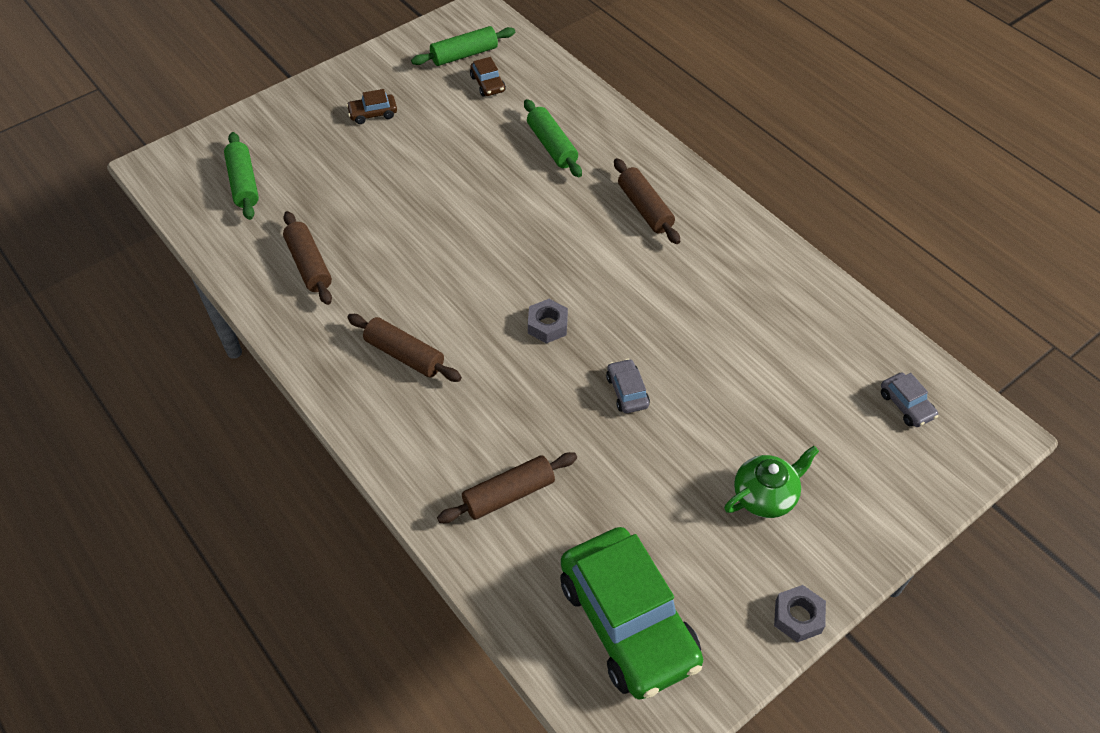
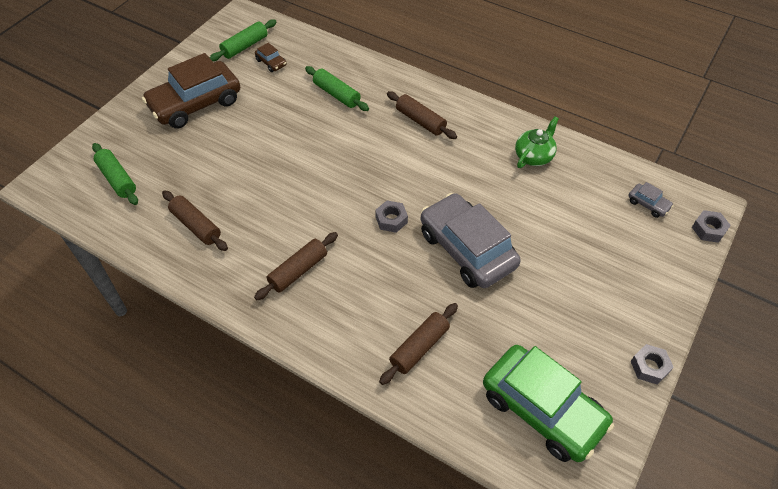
camera: 20 degrees left, 0 degrees up
brown car [346,89,397,124] -> brown car [142,53,240,129], size x2.44
brown rolling pin [347,314,462,382] -> brown rolling pin turned 60 degrees counterclockwise [254,232,338,300]
grey car [606,359,650,413] -> grey car [421,193,521,288], size x2.44
green teapot [724,446,819,518] -> green teapot moved to [515,116,559,168]
none -> grey nut [692,210,731,243]

